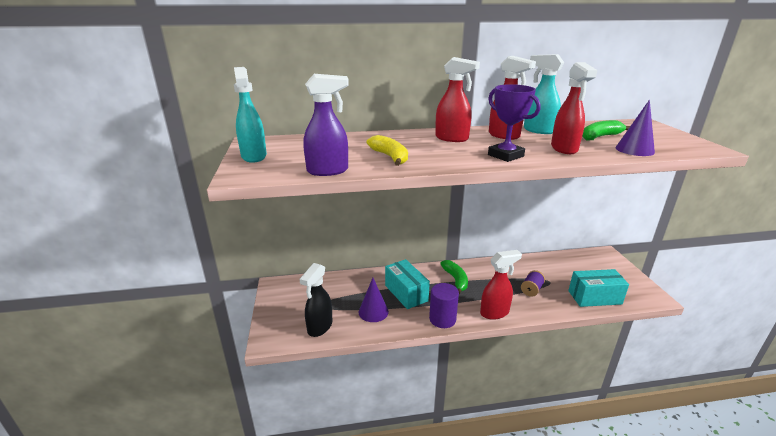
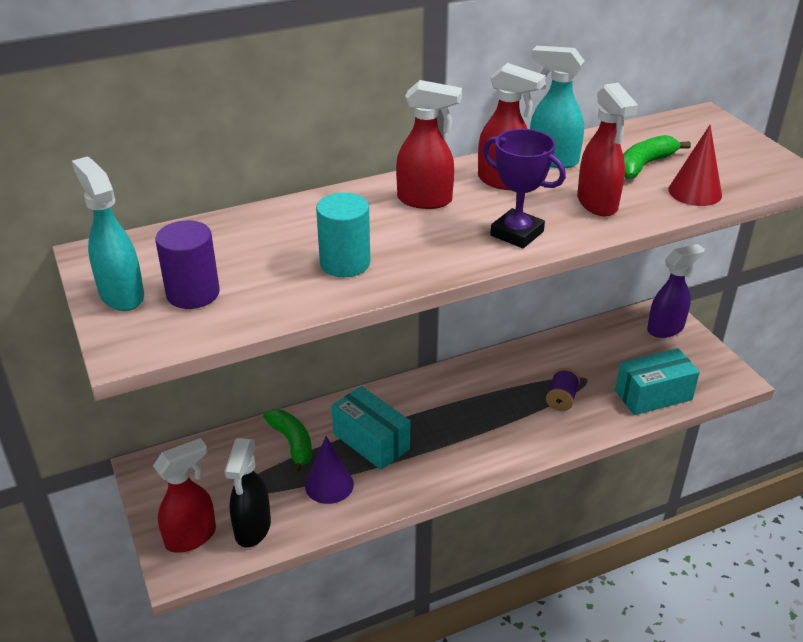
camera: 15 degrees left, 10 degrees up
purple spray bottle [303,74,349,176] -> purple spray bottle moved to [647,244,705,338]
yellow banana [366,135,408,166] -> turquoise cylinder [316,193,370,277]
purple cylinder [429,283,459,328] -> purple cylinder moved to [155,221,220,309]
green banana [440,260,468,294] -> green banana moved to [263,409,312,475]
red spray bottle [480,250,522,320] -> red spray bottle moved to [153,438,216,553]
purple cone [616,100,655,156] -> red cone [668,125,722,206]

